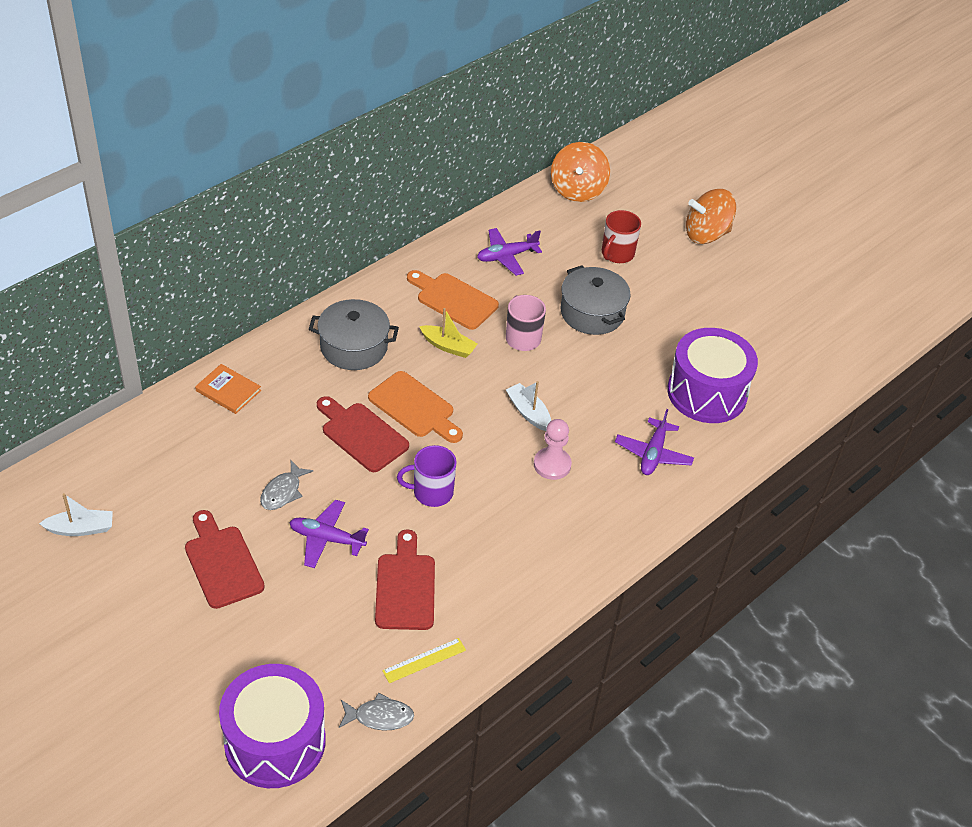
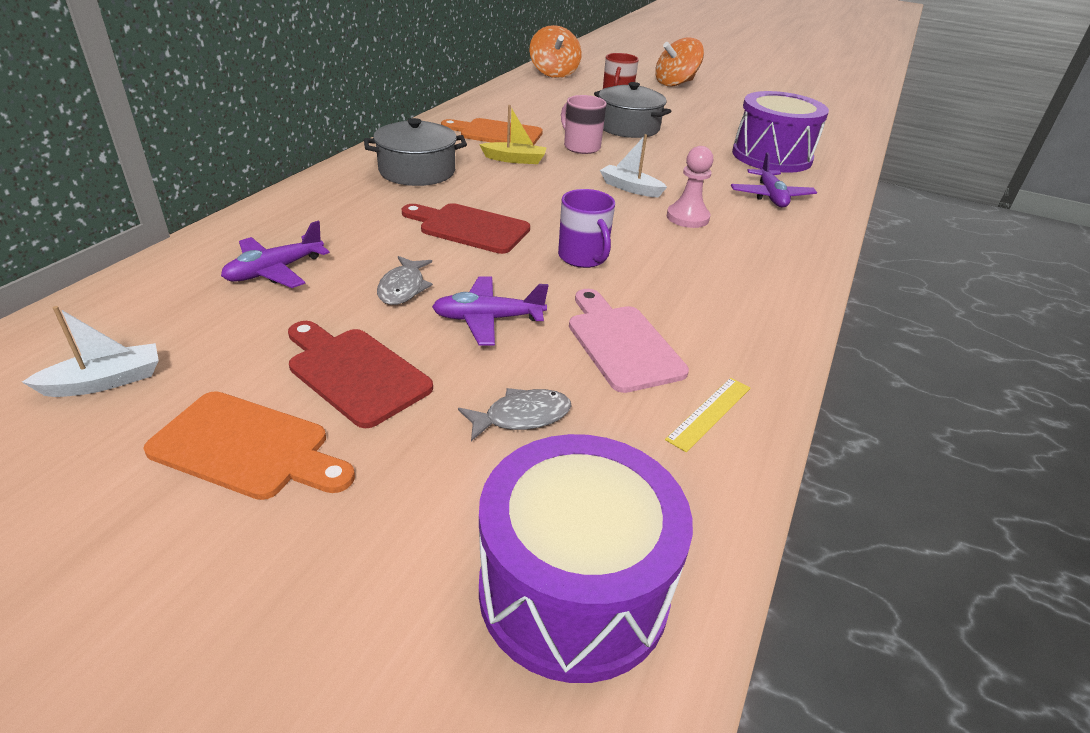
camera: 20 degrees left, 10 degrees down
orange book [195,364,261,414] -> none
grey fish [339,692,414,730] -> grey fish moved to [458,388,572,441]
orange cutting board [368,371,463,443] -> orange cutting board moved to [143,391,355,500]
red cutting board [375,529,435,630] -> pink cutting board [569,289,689,393]
purple mug [397,445,457,507] -> purple mug turned 90 degrees counterclockwise [558,189,615,268]
purple plane [477,228,542,276] -> purple plane moved to [221,221,330,288]

